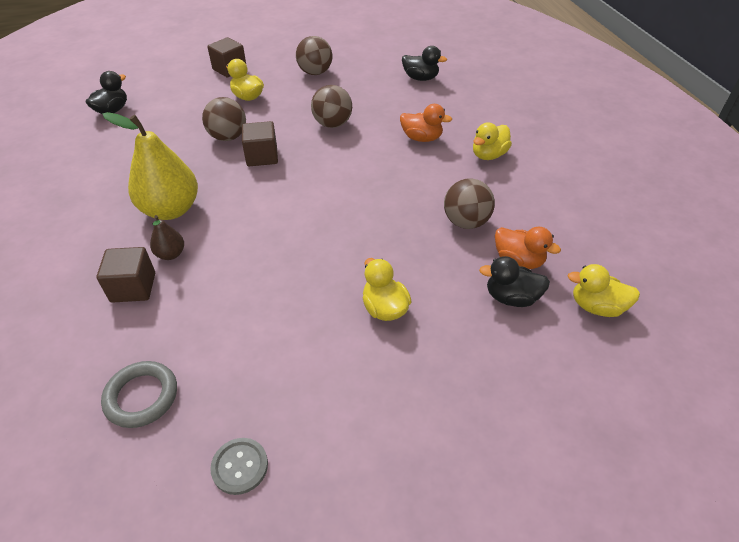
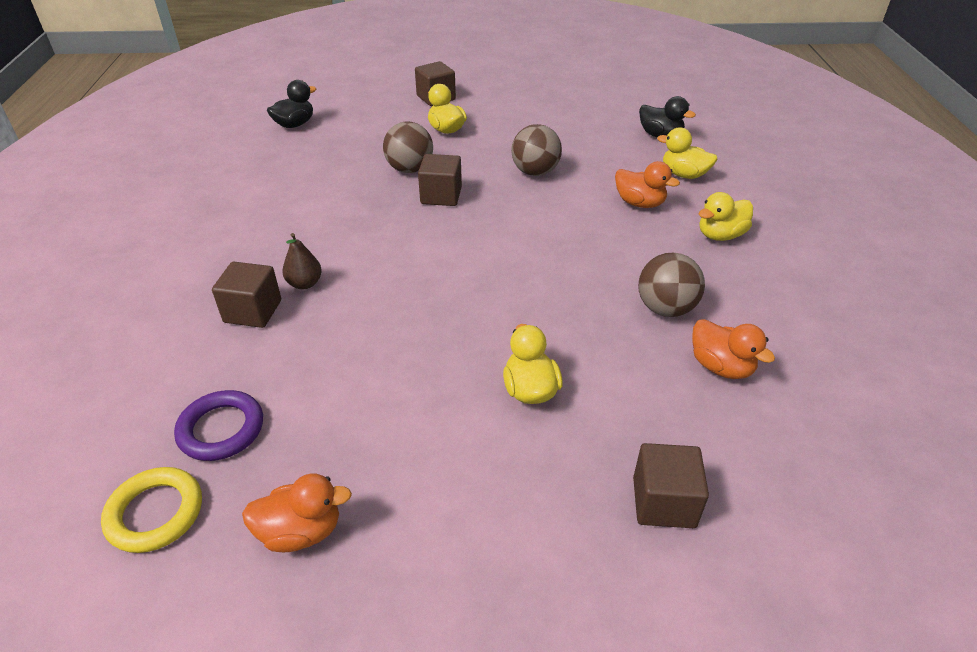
camera: 15 degrees right, 5 degrees down
grey ring [101,361,177,428] -> purple ring [174,390,263,461]
yellow pear [103,112,198,220] -> none
grey button [210,438,268,495] -> orange duck [242,473,352,552]
brown ball [296,36,332,75] -> none
black duck [479,256,550,307] -> none
yellow duck [568,264,640,317] -> yellow duck moved to [657,128,717,179]
none -> yellow ring [101,467,202,553]
none -> brown cube [633,443,709,528]

